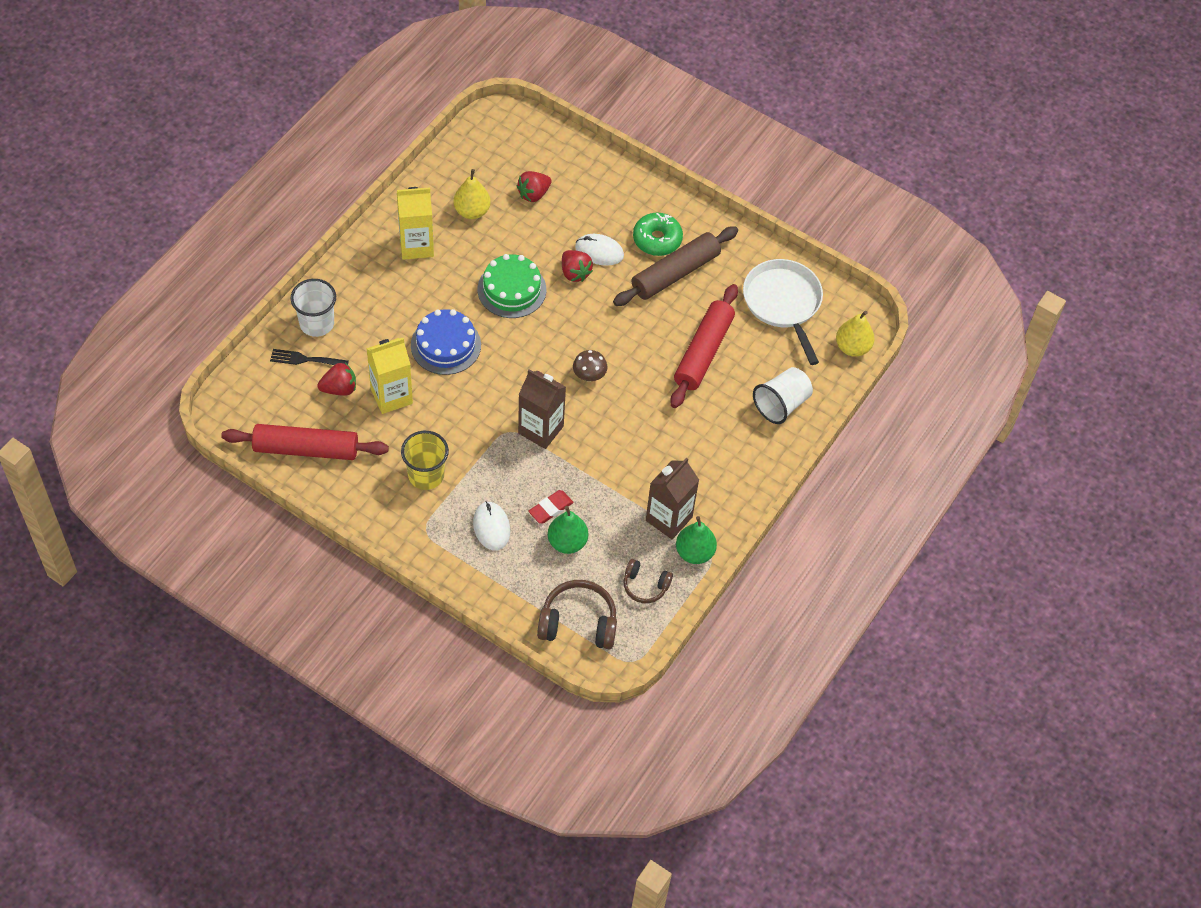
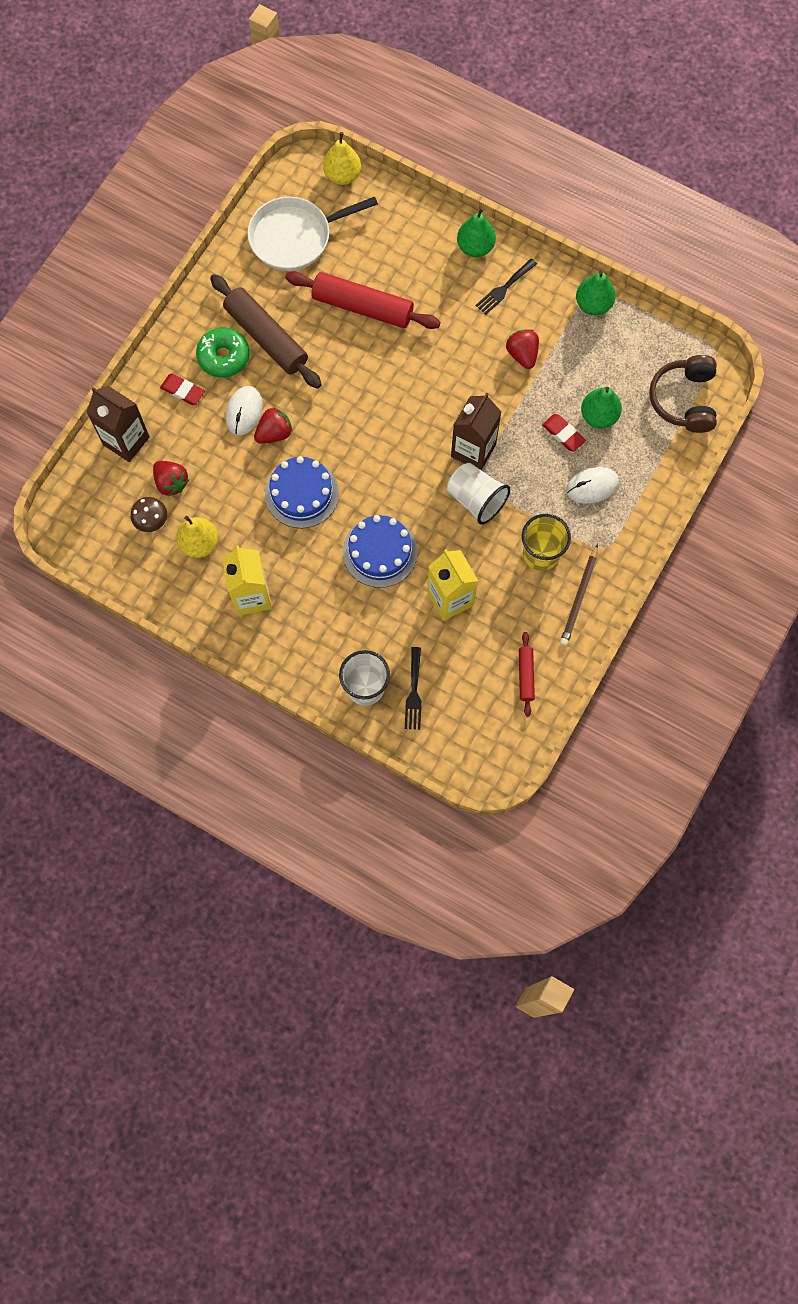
camera: 90 degrees left, 15 degrees up
red rolling pin [221,424,389,460] -> red rolling pin [519,632,535,717], size x0.49
red strawberry [317,363,356,396] -> red strawberry moved to [506,329,539,369]
green cake [477,254,546,318] -> blue cake [265,456,339,528]
brown mushroom [573,350,607,382] -> brown mushroom moved to [131,497,167,532]
brown headphones [624,559,673,603] -> none
brown carton [646,458,699,539] -> brown carton moved to [86,386,150,462]
white cup [753,367,813,424] -> white cup moved to [447,463,510,525]
none -> red eraser [160,374,205,405]
none -> green pear [457,207,496,257]
none -> black fork [476,258,537,315]
none -> brown pencil [560,544,598,646]

